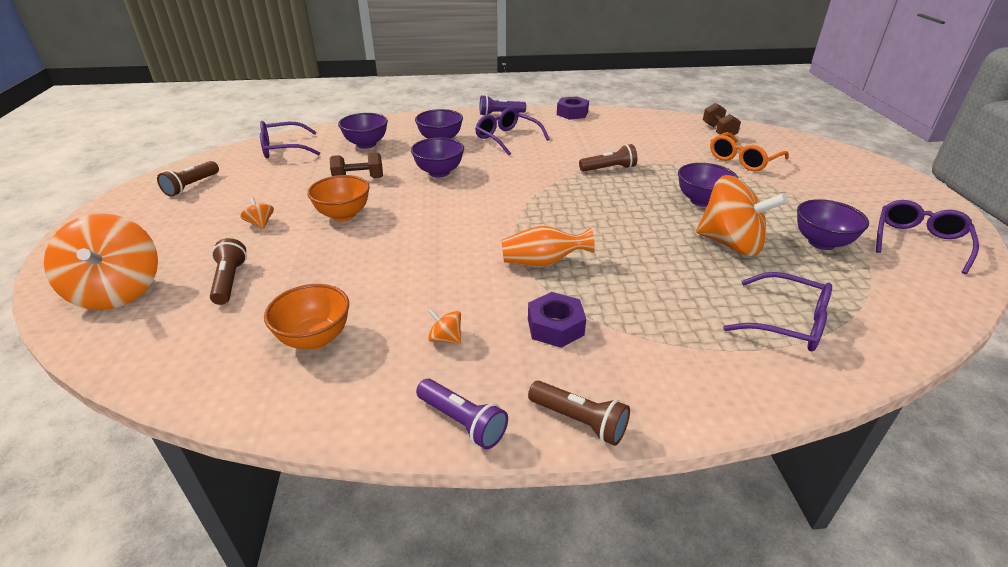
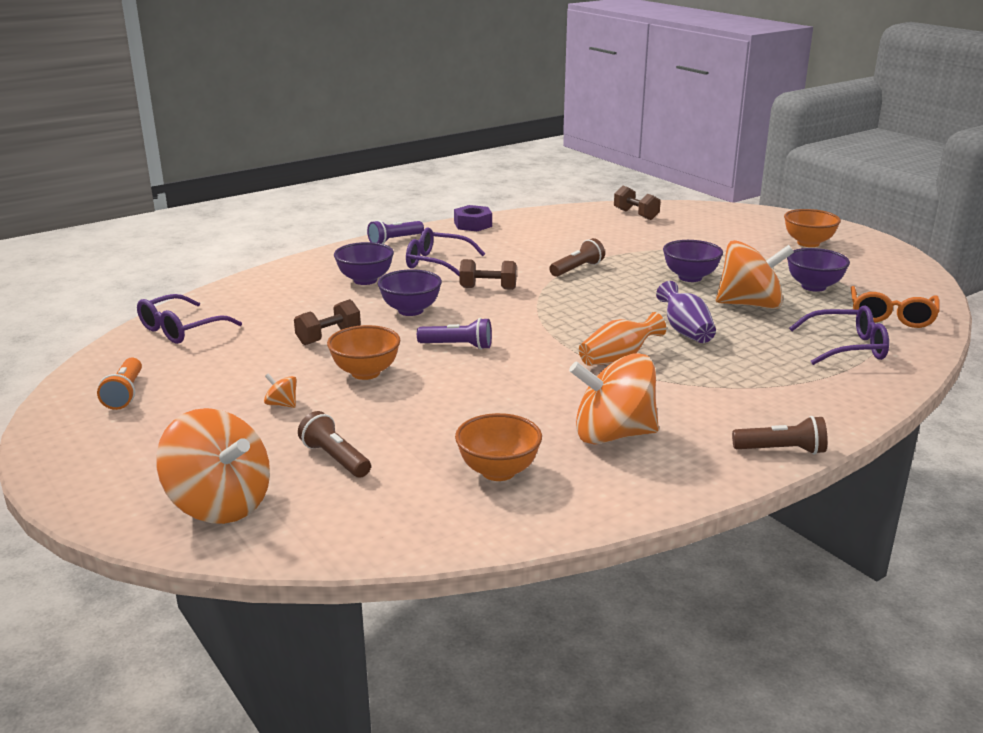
camera: 30 degrees left, 10 degrees down
brown flashlight [157,161,219,197] -> orange flashlight [97,358,142,410]
purple bowl [338,113,388,149] -> none
purple flashlight [416,379,508,449] -> purple flashlight moved to [417,318,492,350]
orange spinning top [428,308,461,344] -> orange spinning top [569,353,659,445], size x2.49
purple nut [528,292,586,348] -> none
orange glasses [710,132,789,171] -> orange glasses moved to [851,286,940,328]
purple glasses [876,200,979,274] -> none
none -> brown dumbbell [459,259,517,290]
none -> purple vase [656,281,716,343]
none -> orange bowl [784,209,841,247]

